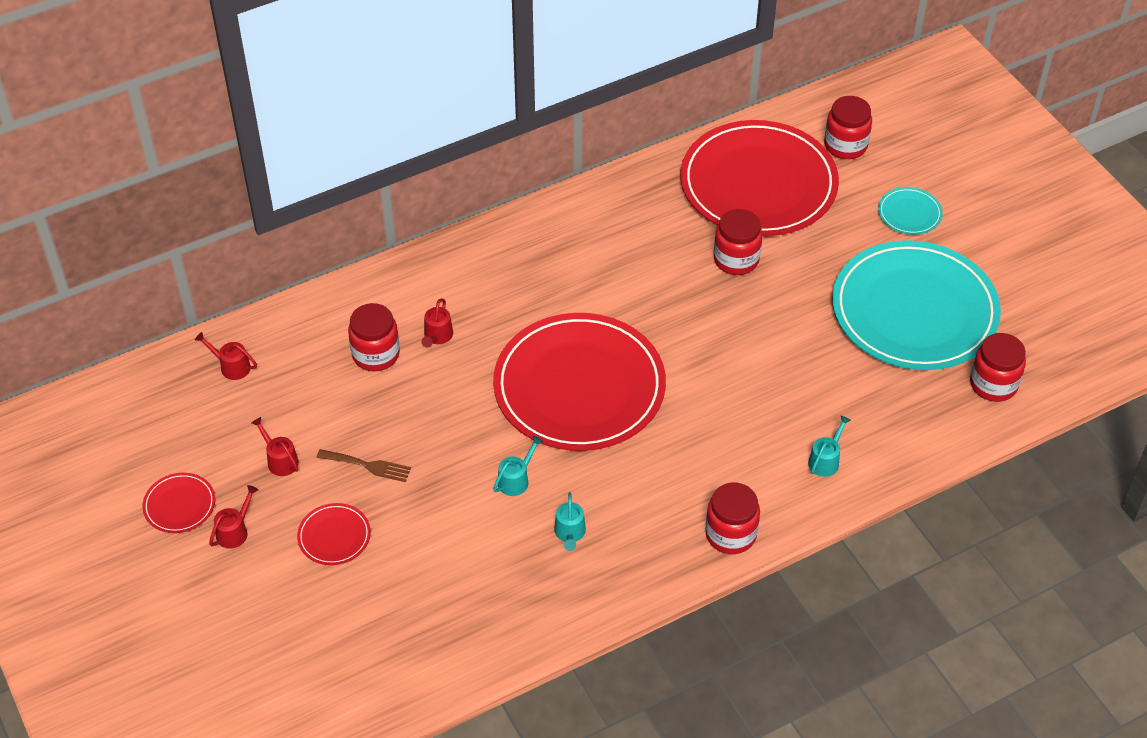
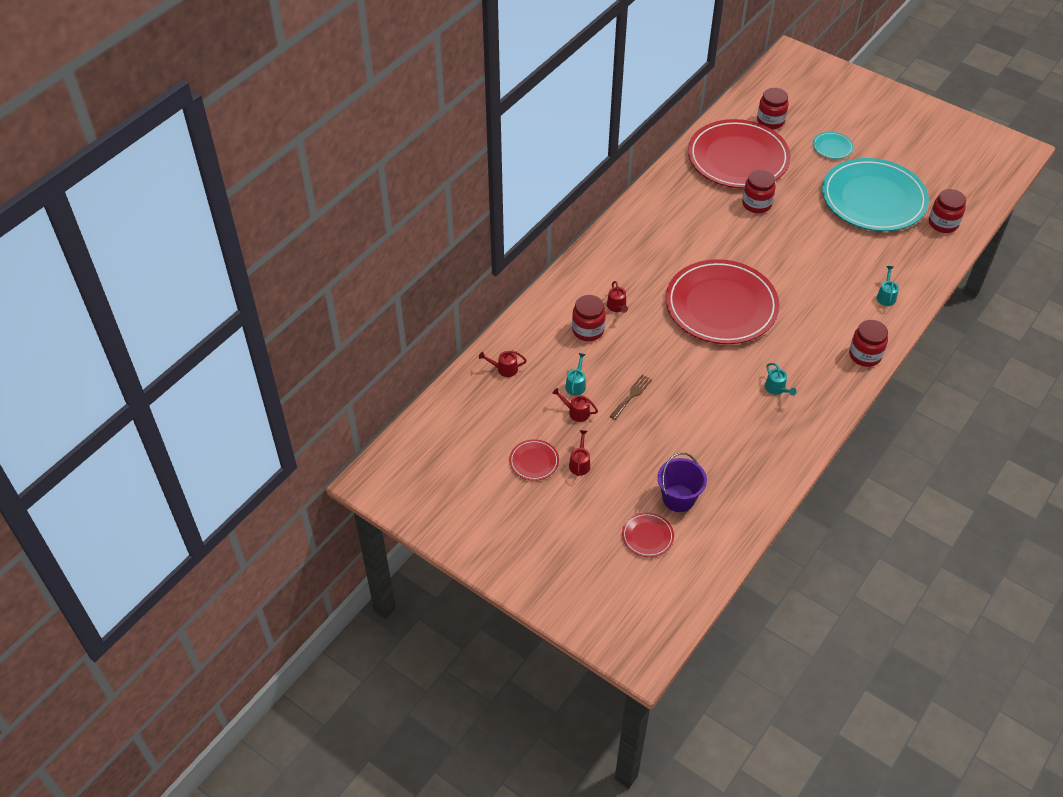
camera: 25 degrees left, 0 degrees up
red plate [297,503,371,565] -> red plate moved to [622,512,674,557]
brown fork [317,449,411,482] -> brown fork turned 45 degrees counterclockwise [610,374,652,420]
turquoise watering can [493,436,543,496] -> turquoise watering can moved to [565,353,586,396]
none -> purple bucket [657,453,707,512]

